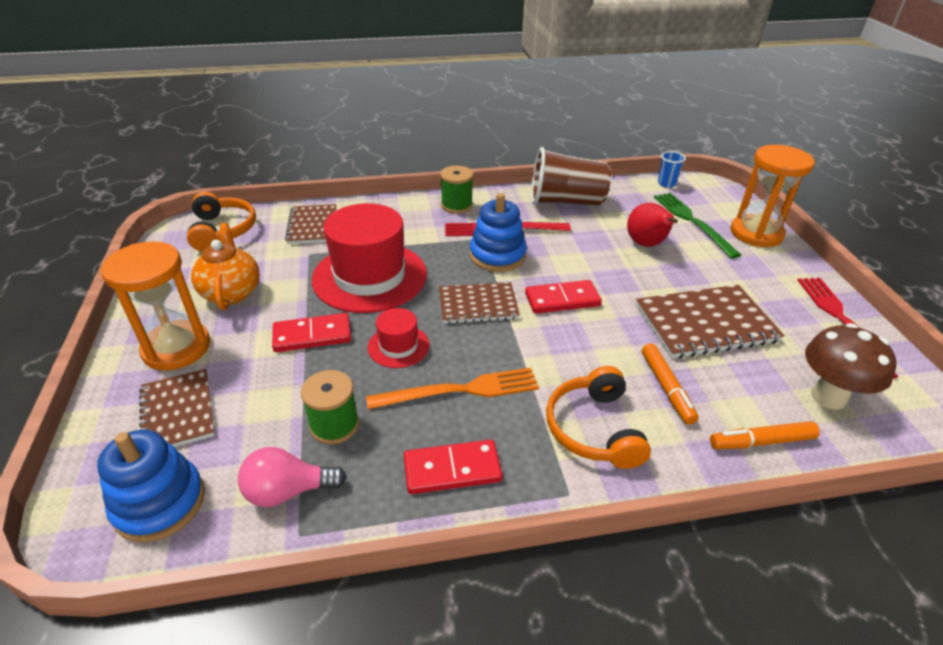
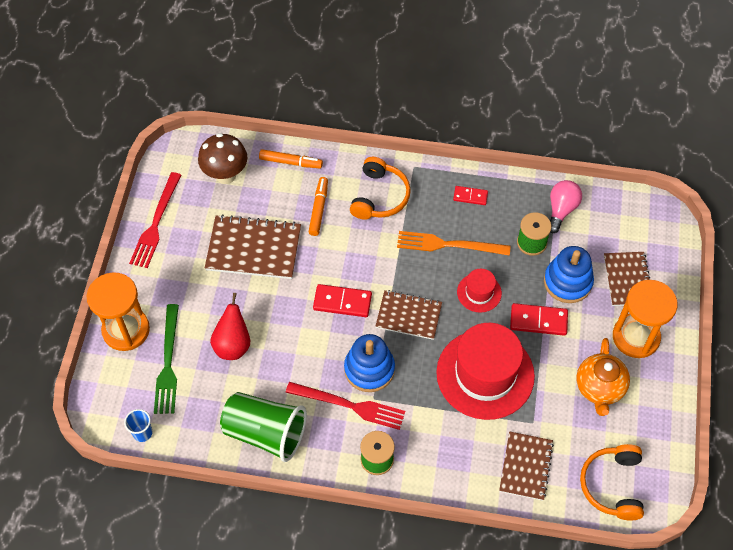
camera: 160 degrees left, 20 degrees up
blue stacking toy [97,430,205,542] -> blue stacking toy moved to [544,246,594,303]
pink light bulb [238,447,347,507] -> pink light bulb turned 75 degrees counterclockwise [550,180,582,233]
red domino [404,440,502,494] -> red domino [453,186,488,205], size x0.62
brown cup [531,147,611,205] -> green cup [220,392,307,462]

